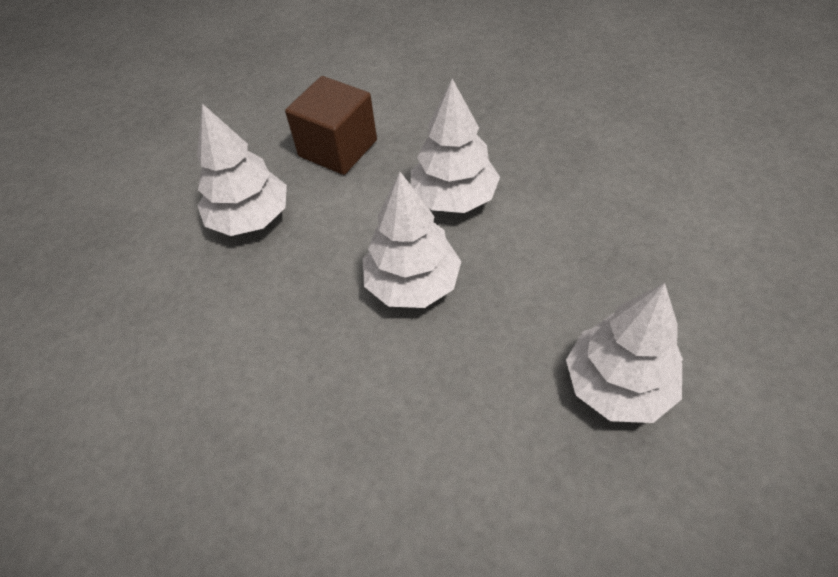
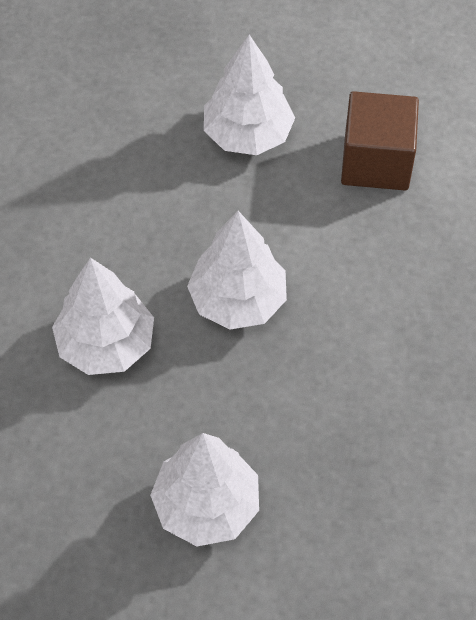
camera: 60 degrees right, 5 degrees up
white tree [411,79,500,213] -> white tree moved to [52,258,154,375]

